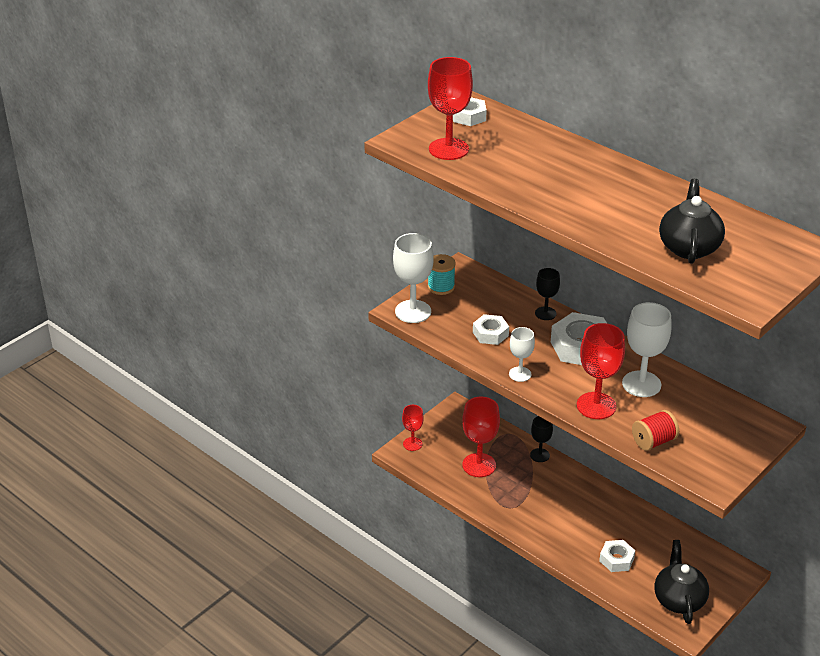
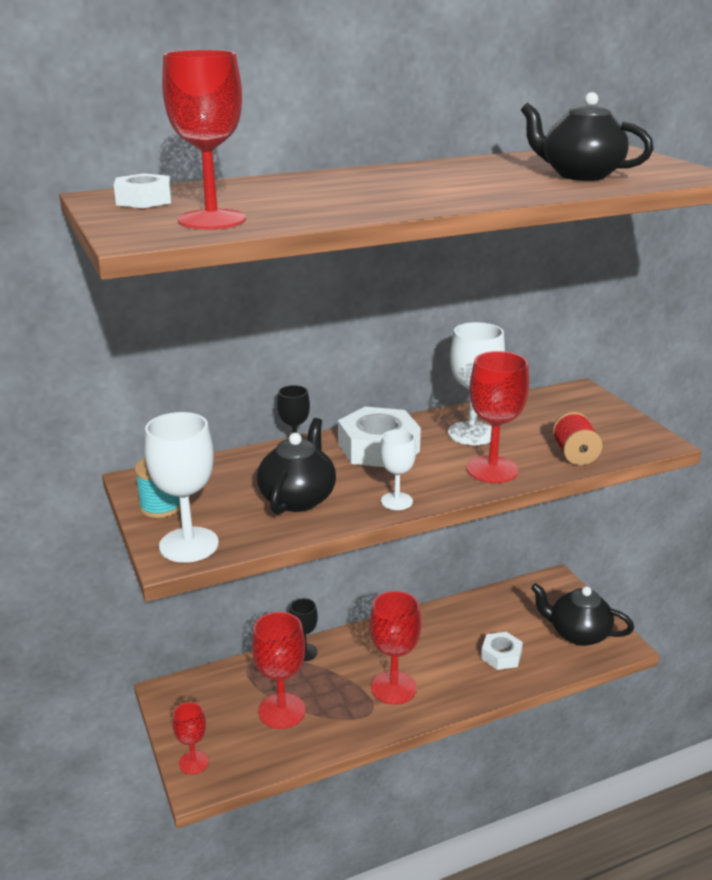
camera: 65 degrees left, 10 degrees down
white nut [473,314,509,345] -> black teapot [257,418,336,515]
none -> red goblet [370,591,421,705]

